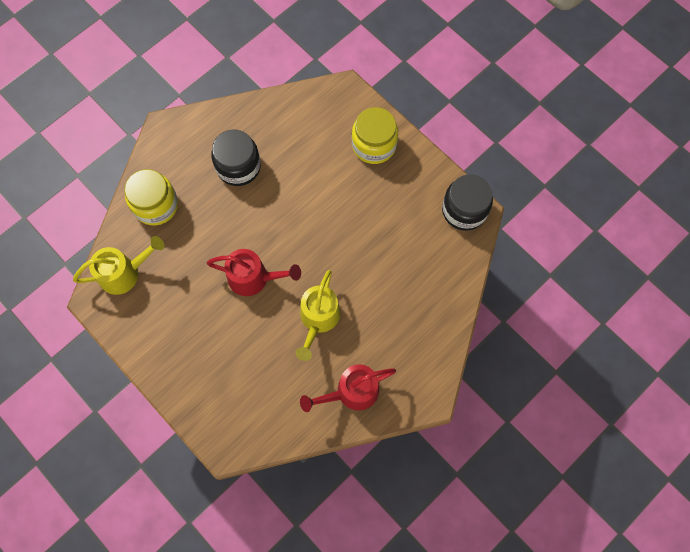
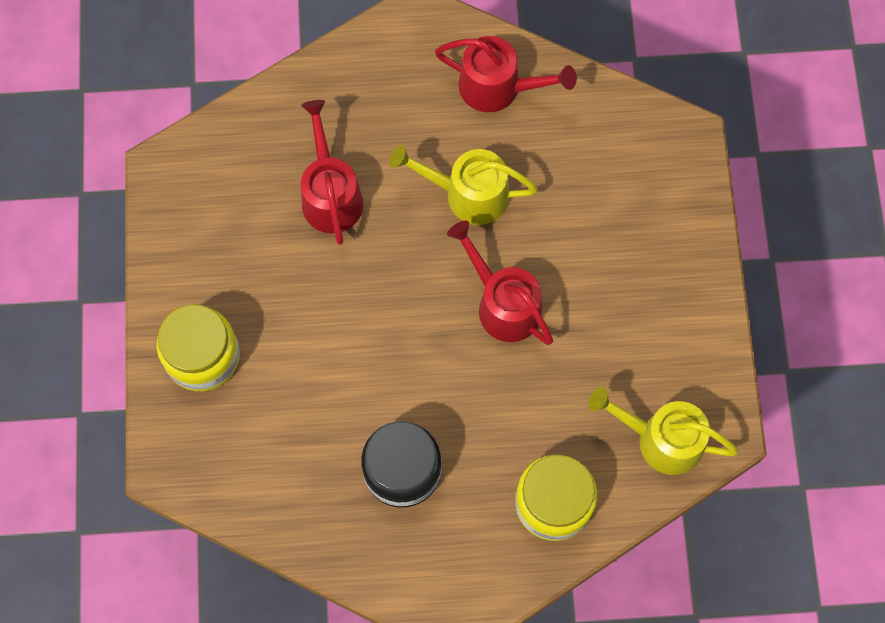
camera: 140 degrees left, 0 degrees up
yellow watering can [295,270,341,361] -> yellow watering can turned 135 degrees counterclockwise [390,145,538,225]
black jar [442,174,493,231] -> none
none -> red watering can [301,100,364,245]

